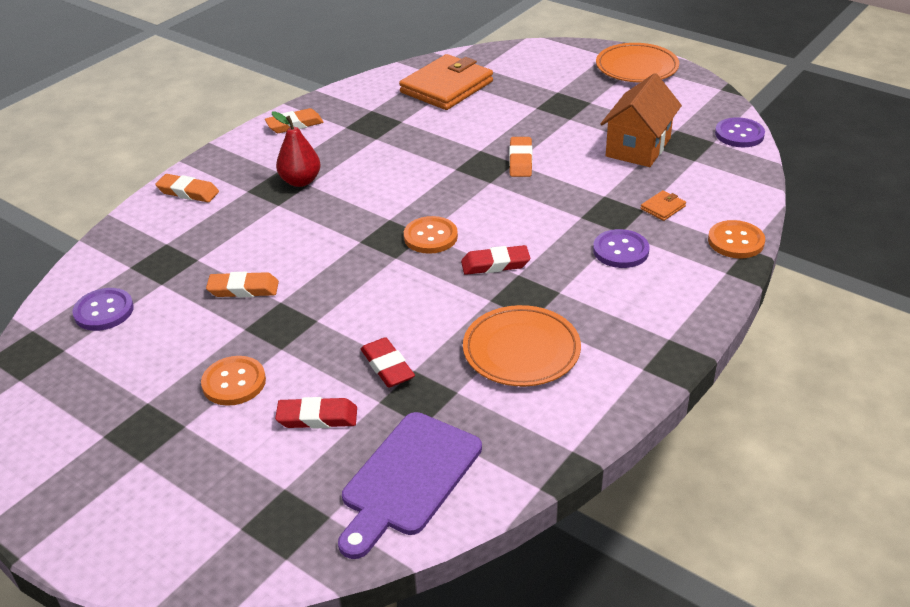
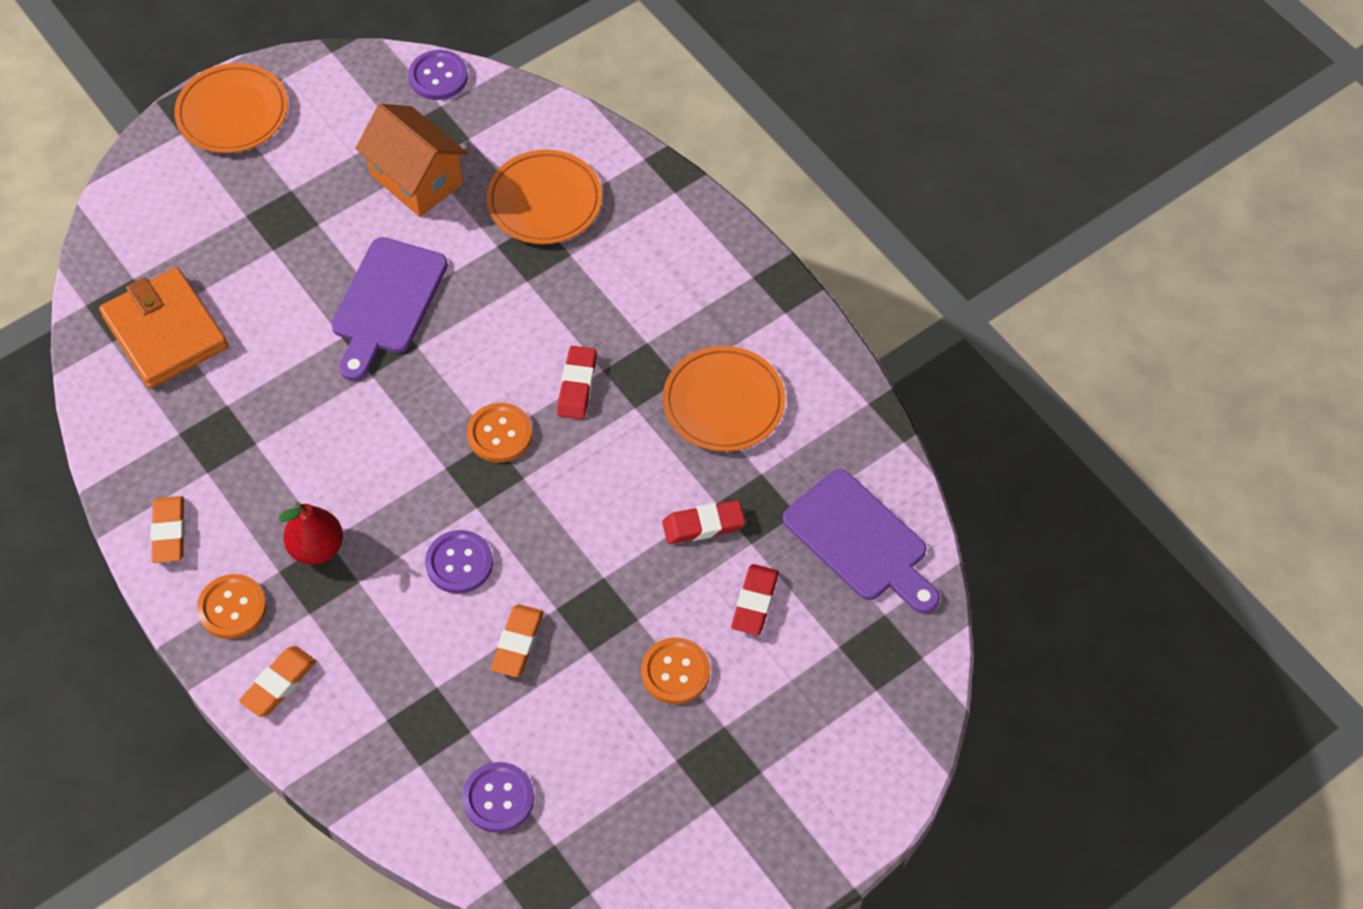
camera: 75 degrees left, 20 degrees up
orange eraser [509,137,532,177] -> purple cutting board [331,237,448,381]
purple button [593,229,650,268] -> purple button moved to [425,530,493,594]
orange wallet [641,190,686,221] -> orange plate [486,150,602,244]
orange button [708,220,765,258] -> orange button moved to [197,574,267,639]

